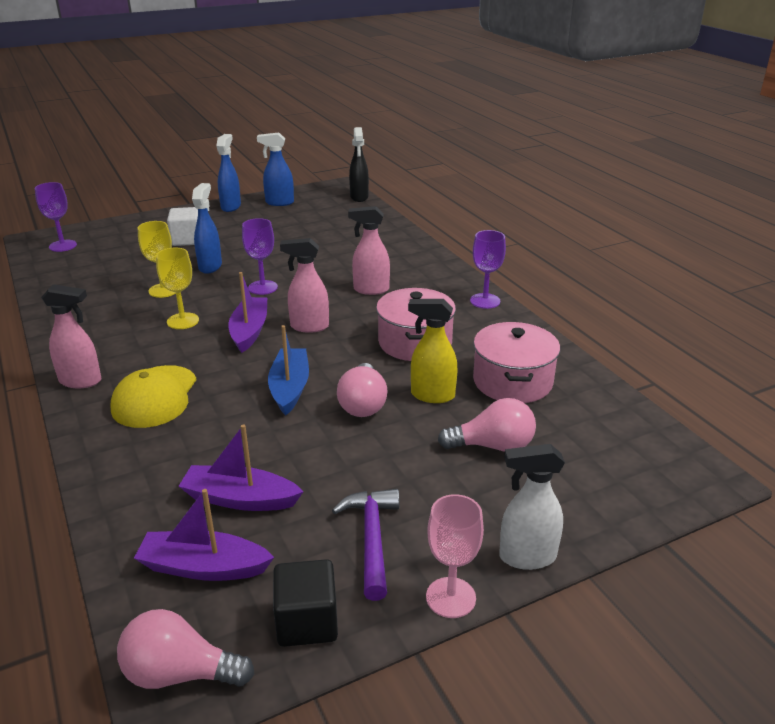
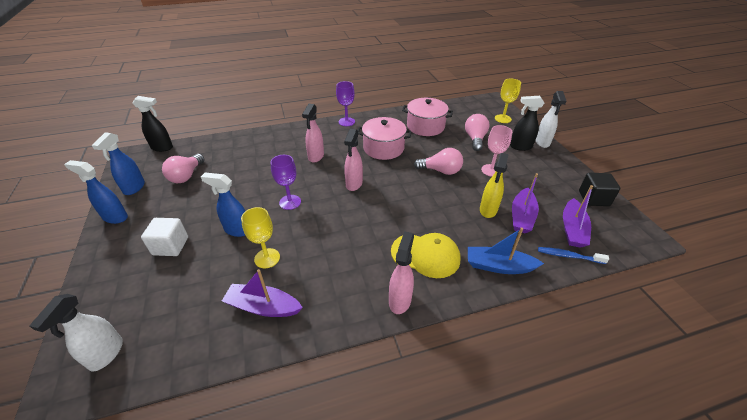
camera: 80 degrees left, 10 degrees up
purple goblet [35,182,77,252] -> white spray bottle [29,294,123,372]
pink light bulb [117,609,254,689] -> pink light bulb moved to [162,154,205,183]
yellow goblet [156,248,199,329] -> yellow goblet moved to [495,79,521,123]
purple boat [228,272,267,353] -> purple boat moved to [222,269,303,317]
blue boat [268,325,309,416] -> blue boat moved to [468,228,544,274]
purple hammer [332,489,399,601] -> none
yellow spray bottle [408,299,457,403] -> yellow spray bottle moved to [480,153,509,218]
pink goblet [426,494,484,618] -> pink goblet moved to [481,125,512,177]
none -> black spray bottle [510,96,544,151]
none -> blue toothbrush [538,247,609,264]

